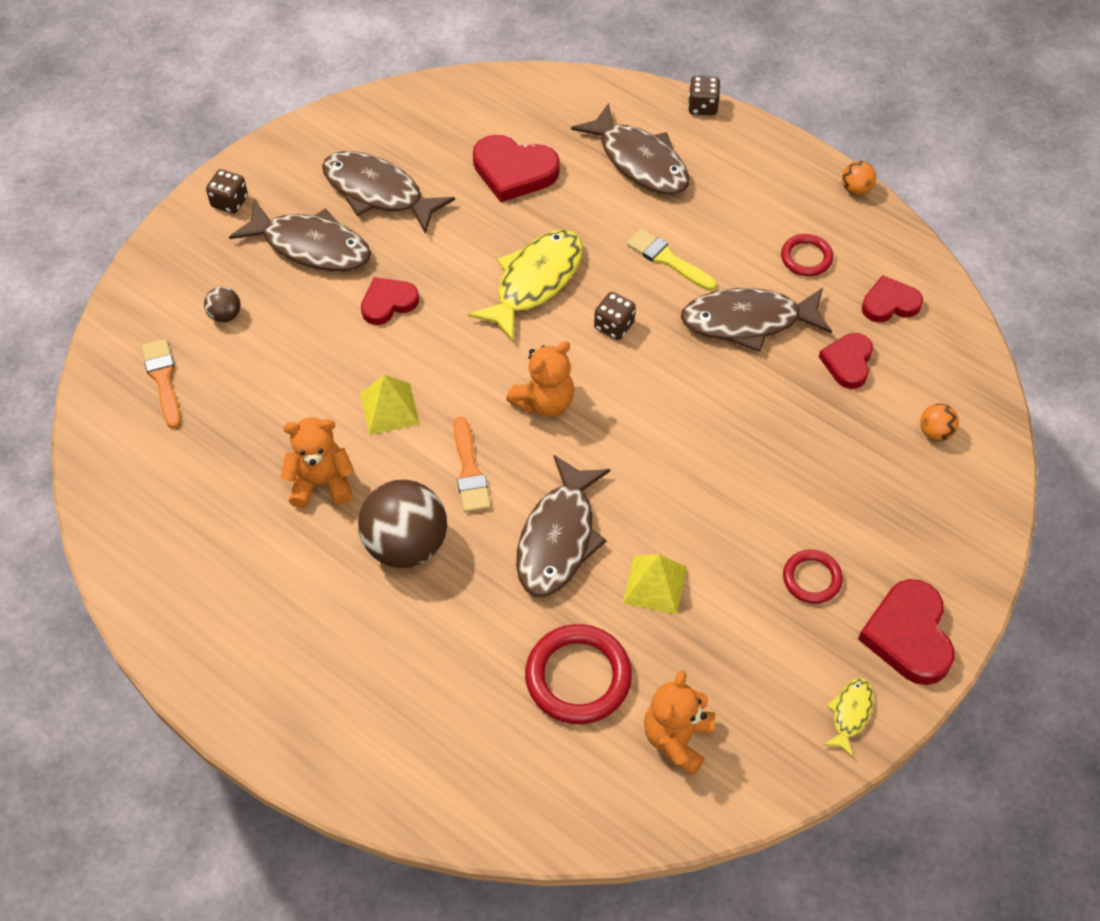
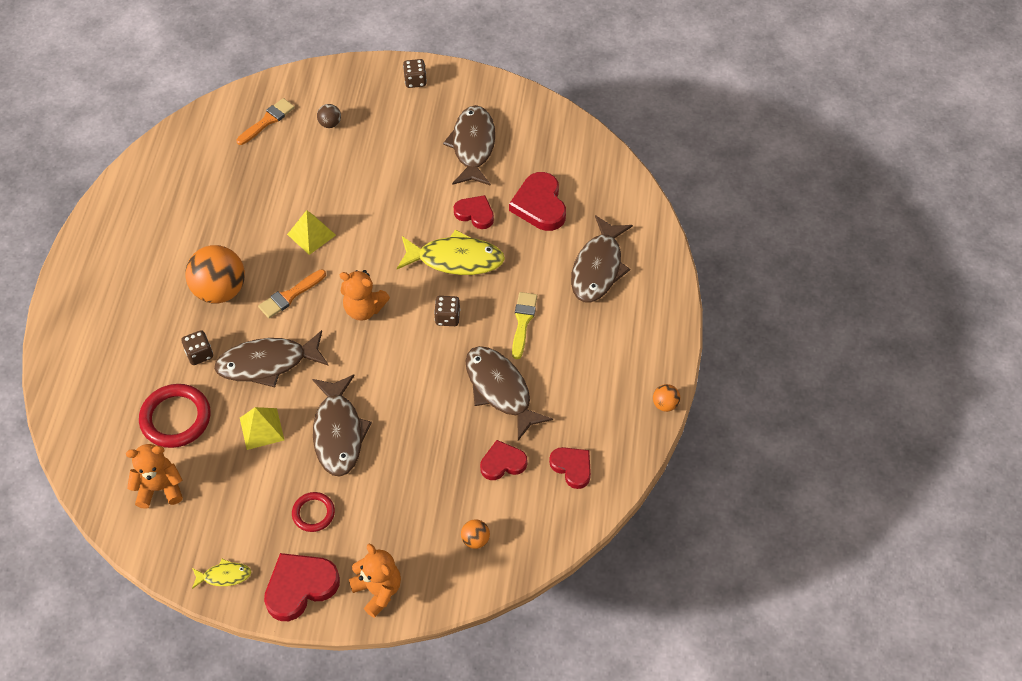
camera: 60 degrees right, 0 degrees up
brown fish [229,200,371,272] -> brown fish moved to [312,375,372,476]
orange teddy bear [280,417,354,508] -> orange teddy bear moved to [349,544,401,618]
brown ball [358,480,447,568] -> orange ball [185,245,245,303]
red heart [361,277,419,325] -> red heart moved to [454,195,494,229]
brown dice [688,76,720,116] -> brown dice moved to [182,330,213,365]
red ring [781,234,833,276] -> none

